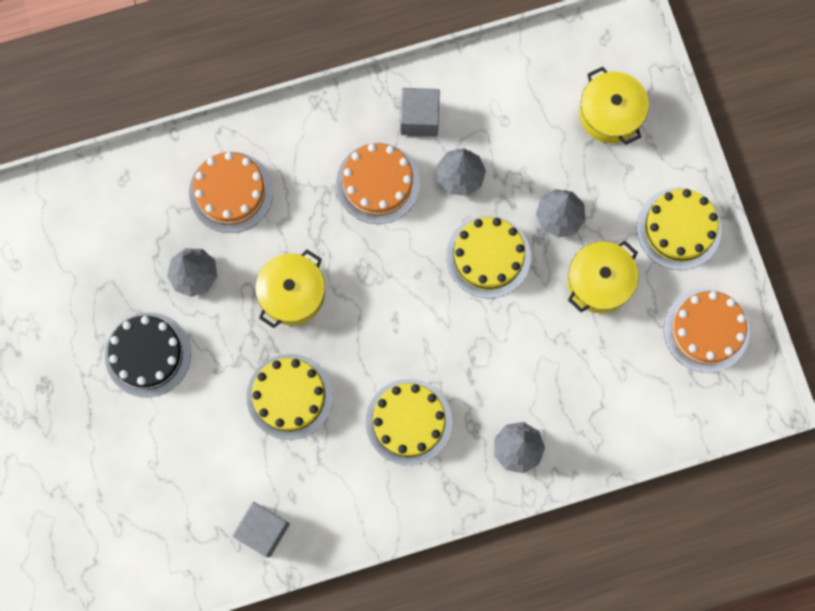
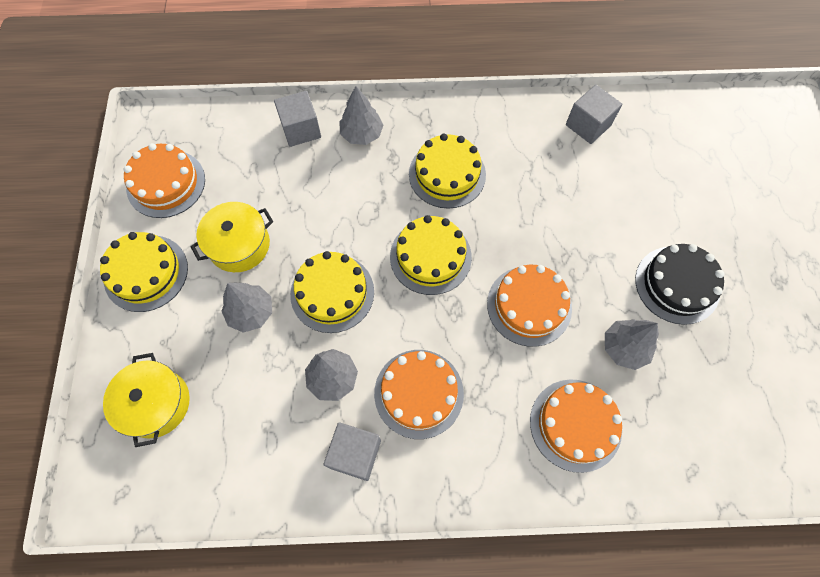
camera: 165 degrees left, 10 degrees down
yellow cake [247,354,333,440] -> yellow cake moved to [390,215,472,295]
yellow pot [255,250,325,328] -> orange cake [487,265,572,347]
none -> grey cube [274,91,321,147]

